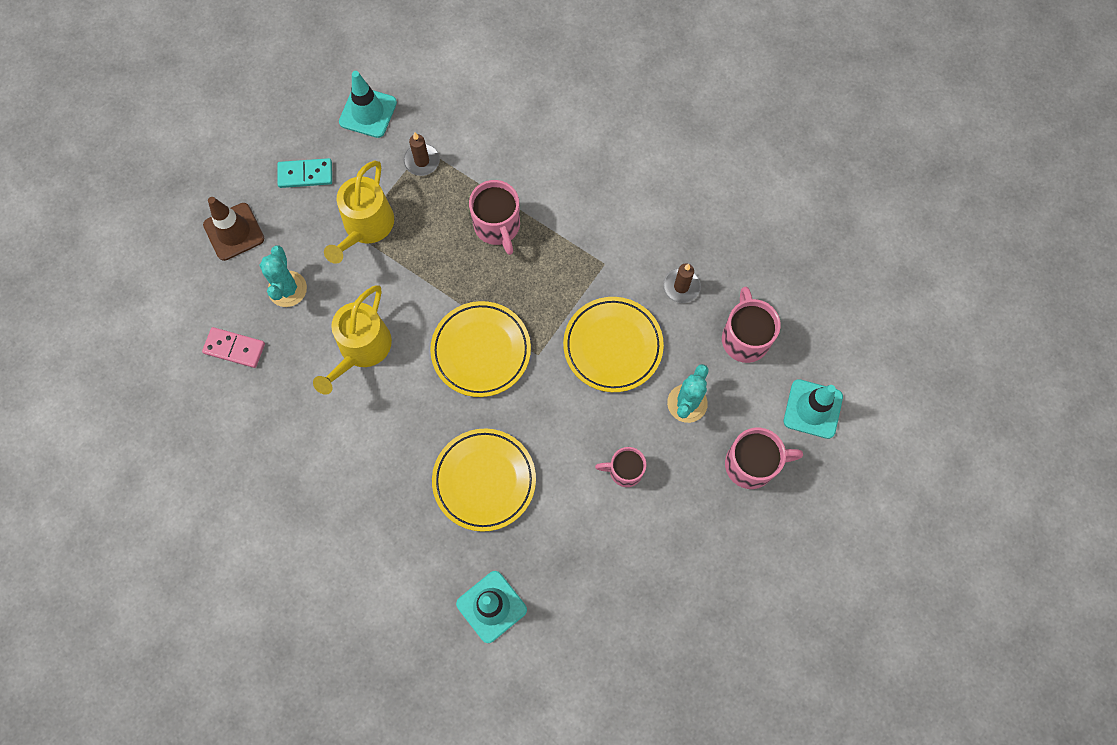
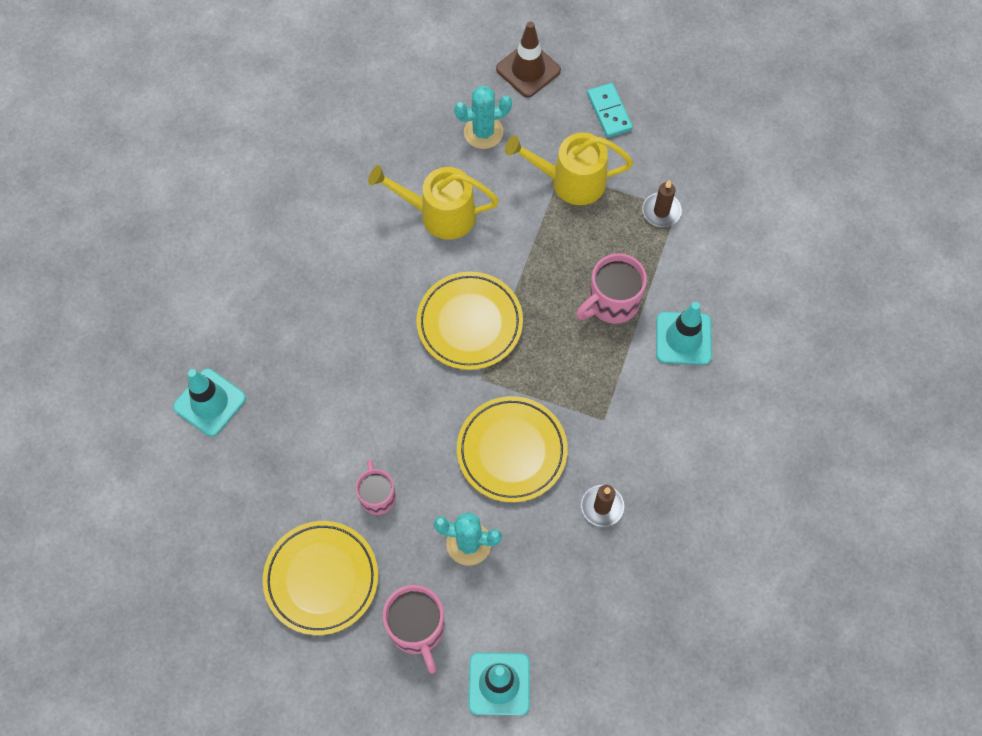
camera: 75 degrees right, 5 degrees down
pink domino [202,327,265,368] -> none
turquoise traffic cone [339,71,397,138] -> turquoise traffic cone moved to [656,302,712,365]
yellow plate [432,428,536,532] -> yellow plate moved to [263,521,378,635]
pink mug [722,287,781,363] -> none

